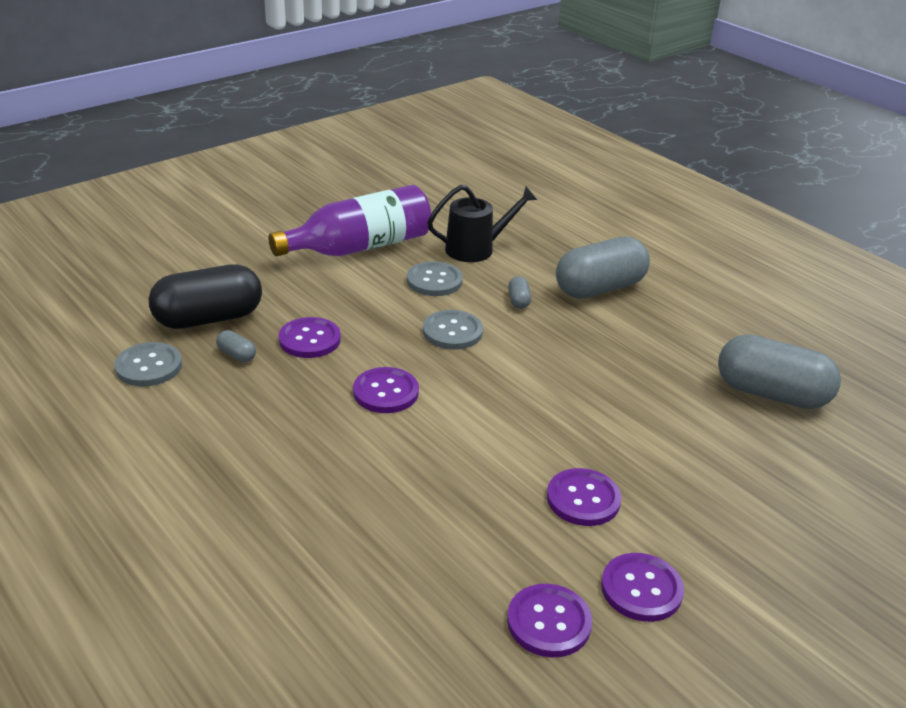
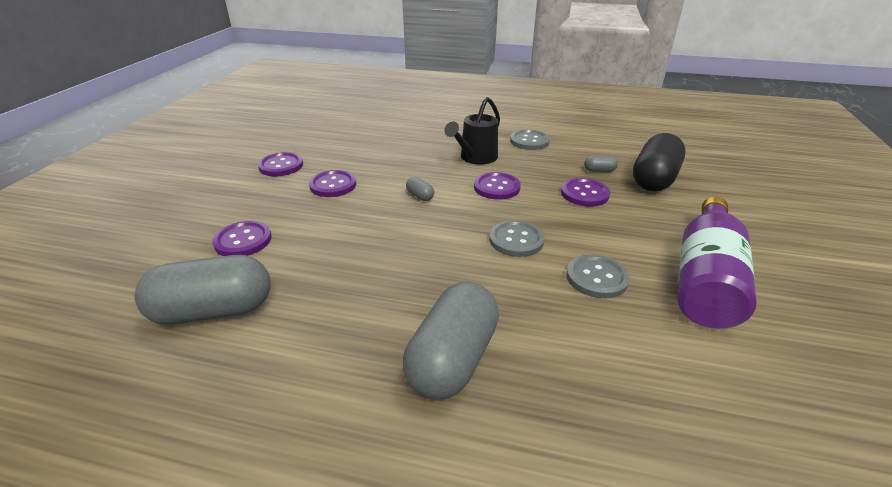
camera: 145 degrees right, 0 degrees up
grey button [115,342,182,386] -> grey button moved to [510,130,550,150]
black watering can [427,185,537,262] -> black watering can moved to [444,97,500,165]
purple button [507,584,592,657] -> purple button moved to [212,221,271,256]
grey capsule [508,276,531,309] -> grey capsule moved to [406,177,434,201]

